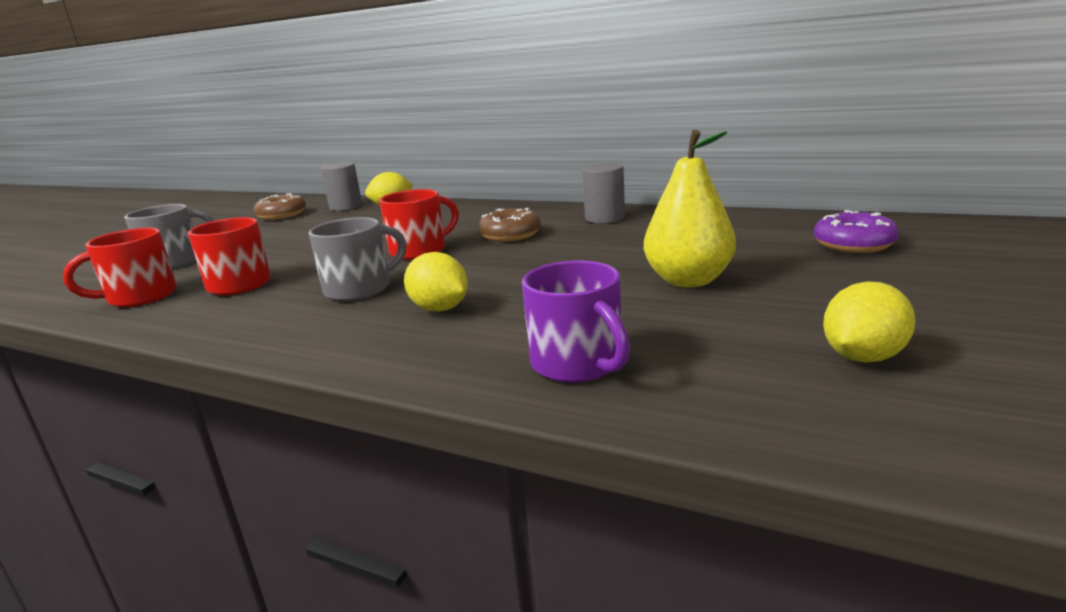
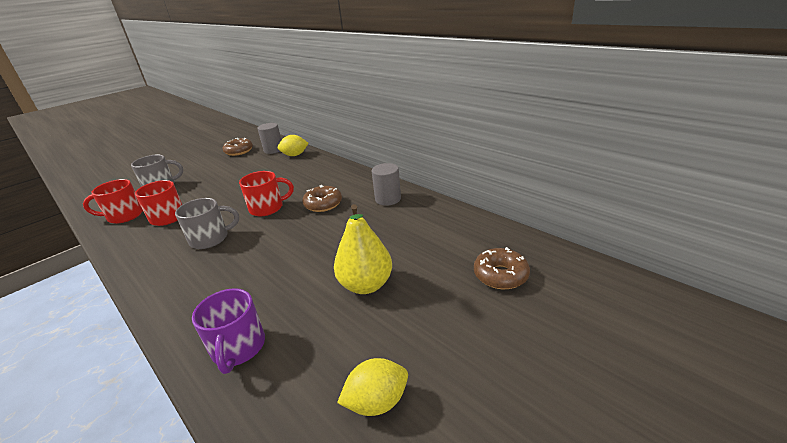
camera: 20 degrees right, 10 degrees up
yellow lemon [404,252,468,312] -> none
purple donut [814,210,899,253] -> brown donut [474,247,530,289]

